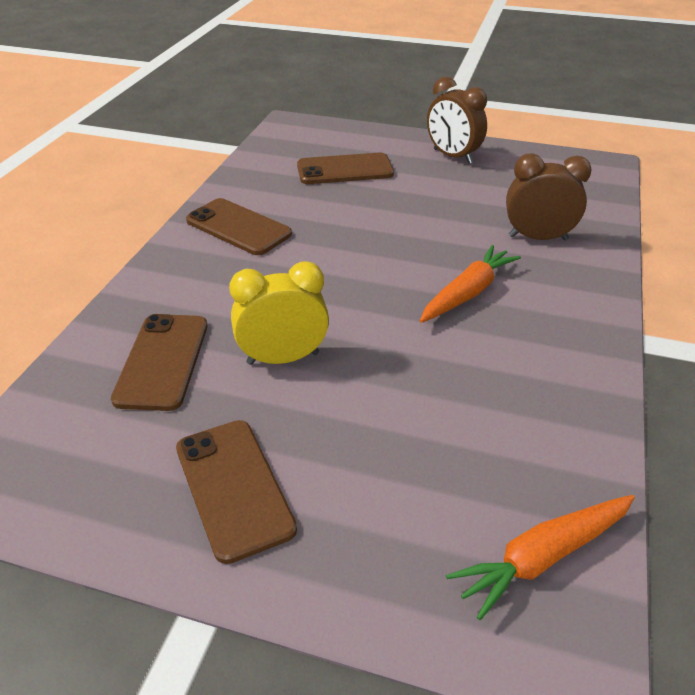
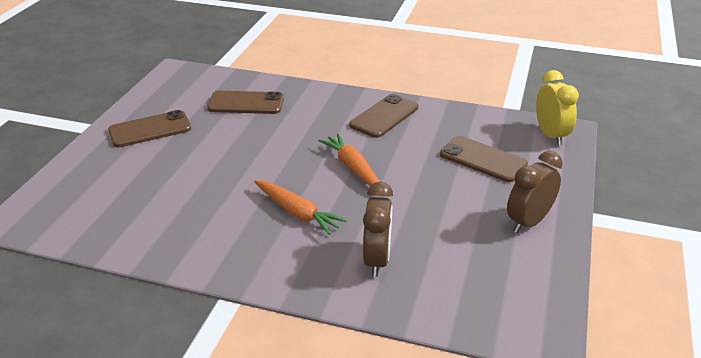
camera: 90 degrees right, 5 degrees down
yellow clock [229,261,329,365] -> yellow clock moved to [536,70,579,145]
brown phone [297,153,394,184] -> brown phone turned 45 degrees counterclockwise [440,136,528,182]
orange carrot [446,495,635,620] -> orange carrot moved to [318,133,380,186]

